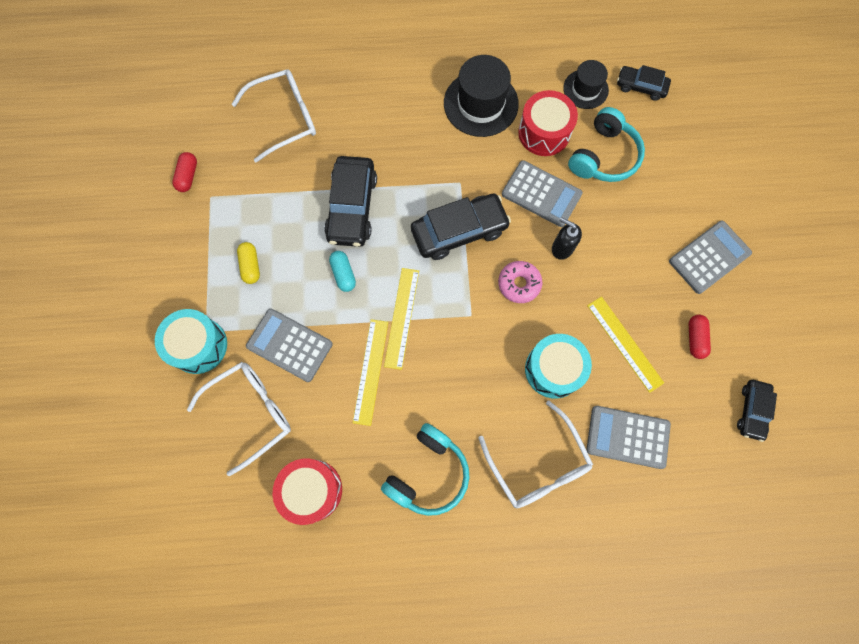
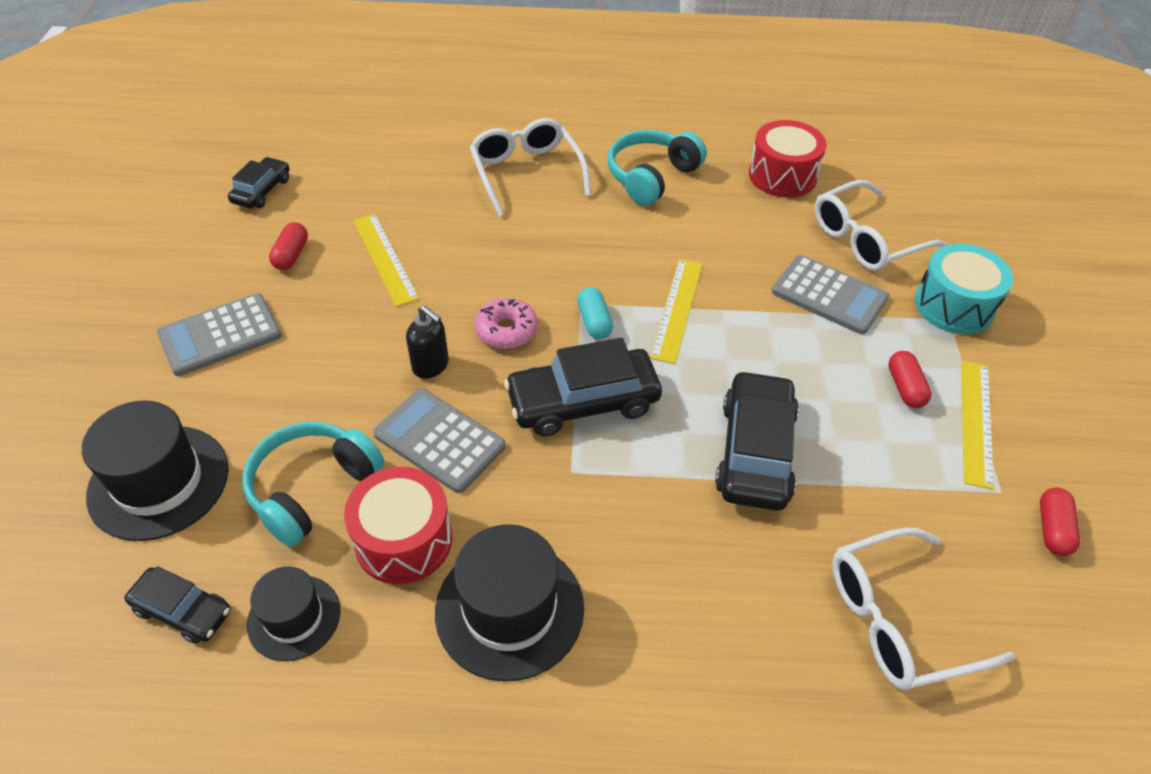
camera: 175 degrees left, 25 degrees down
yellow capsule [237,242,260,284] -> red capsule [888,351,931,408]
turquoise capsule [329,251,356,292] -> turquoise capsule moved to [577,287,613,339]
yellow ruler [353,319,388,426] -> yellow ruler moved to [961,361,994,490]
turquoise drum [525,334,592,398] -> none
grey calculator [586,406,671,469] -> none
none -> black hat [82,400,229,541]

